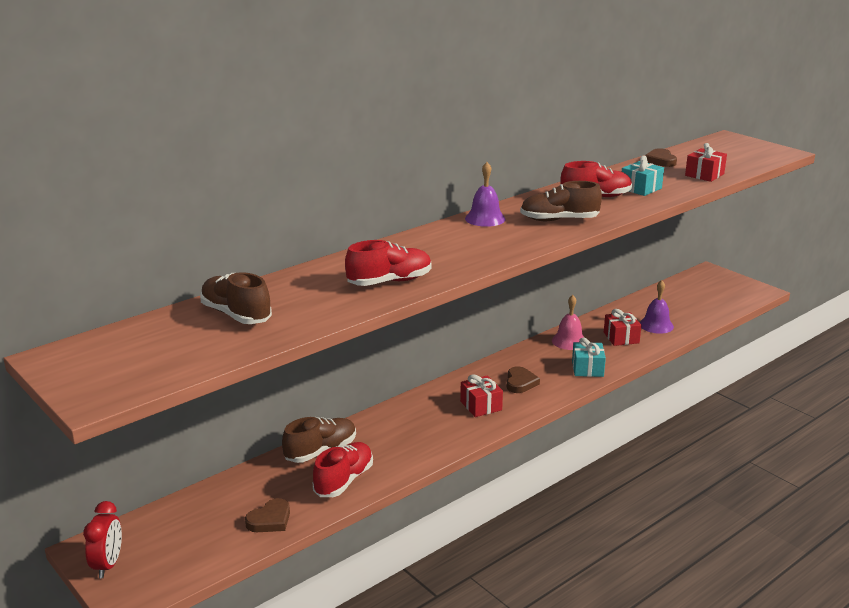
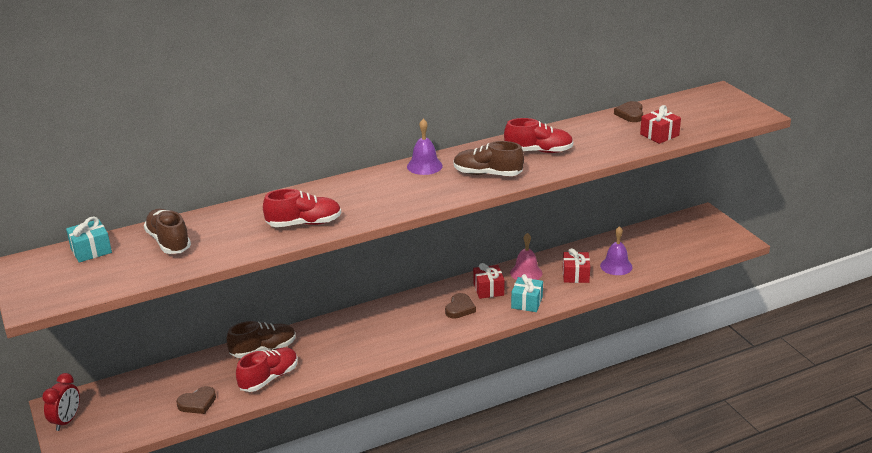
camera: 15 degrees right, 5 degrees up
red gift [460,374,503,417] -> red gift moved to [473,263,504,299]
turquoise gift [622,156,664,196] -> turquoise gift moved to [66,217,112,263]

